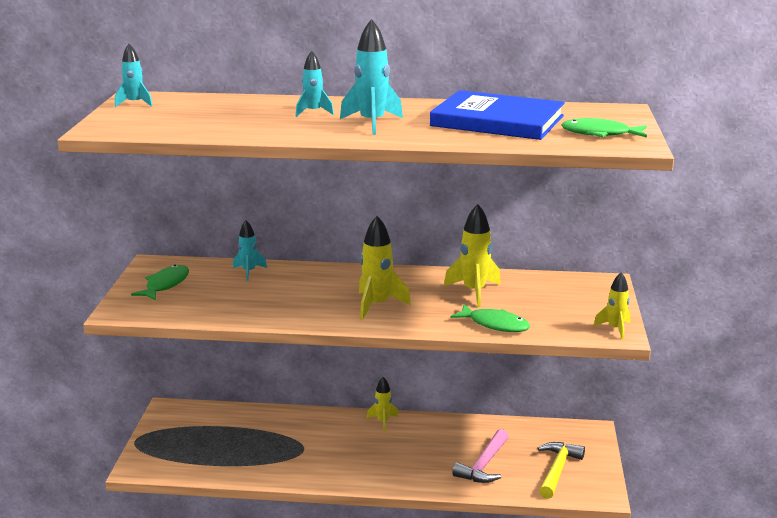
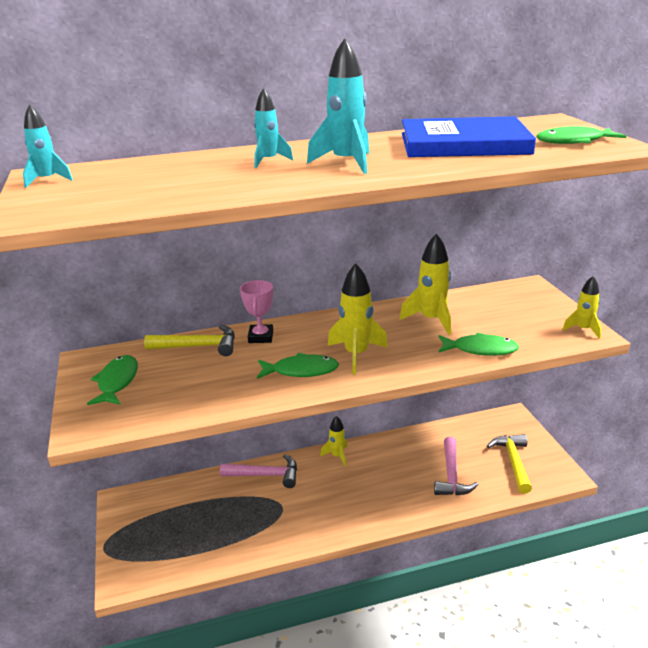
camera: 20 degrees left, 5 degrees up
turquoise rocket [233,220,267,281] -> yellow hammer [144,325,235,356]
none -> pink hammer [220,454,297,488]
none -> pink trophy [240,280,273,343]
none -> green fish [257,353,339,379]

